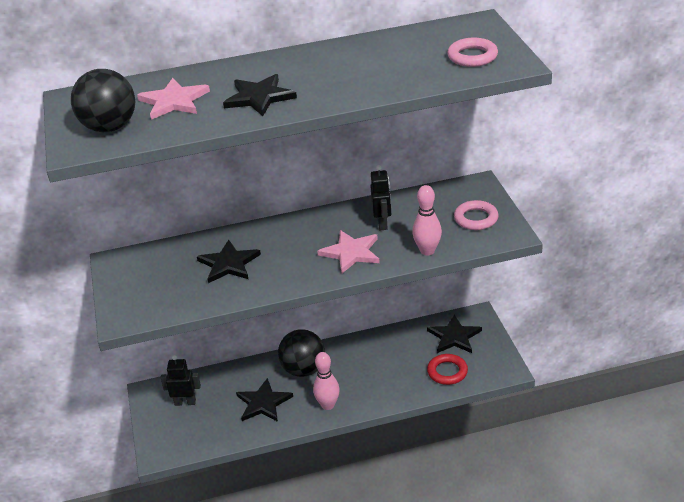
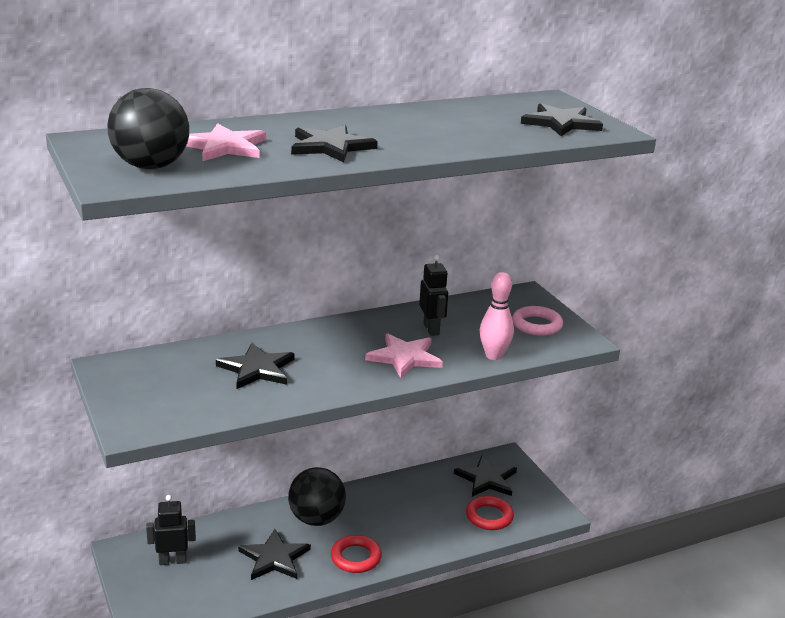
camera: 15 degrees left, 10 degrees down
pink bowling pin [313,352,340,410] -> red ring [331,535,382,573]
pink ring [448,38,498,67] -> black star [521,103,603,136]

